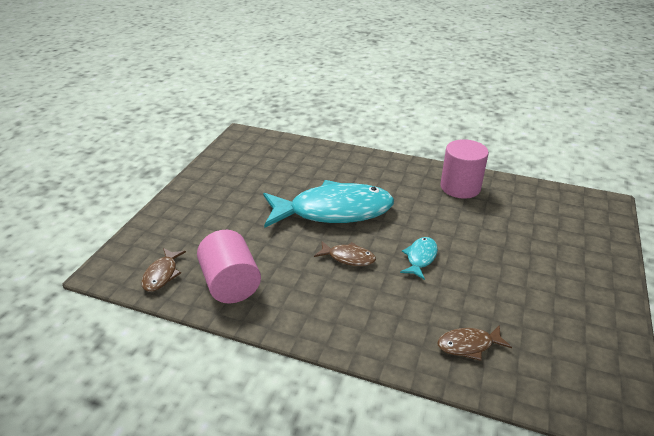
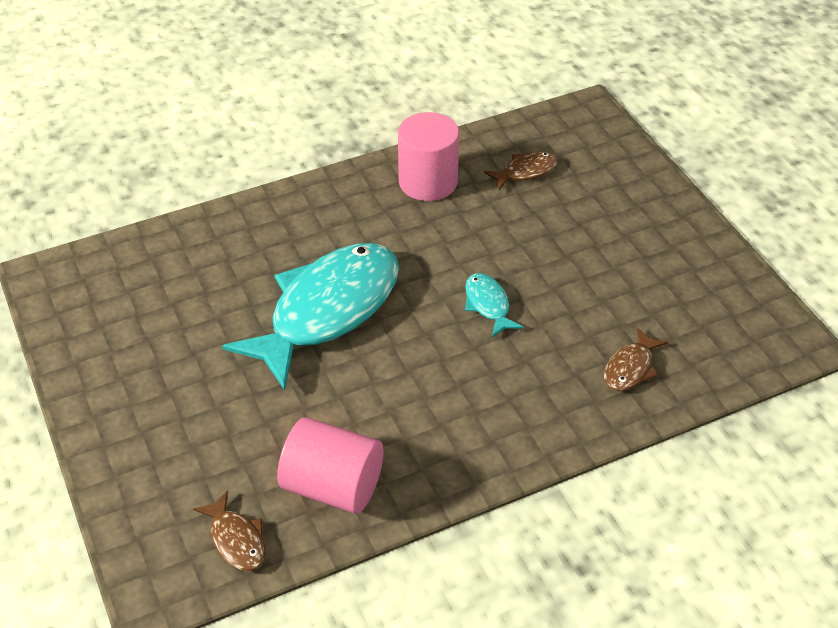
camera: 45 degrees left, 10 degrees up
brown fish [314,241,376,266] -> brown fish moved to [484,152,558,190]

